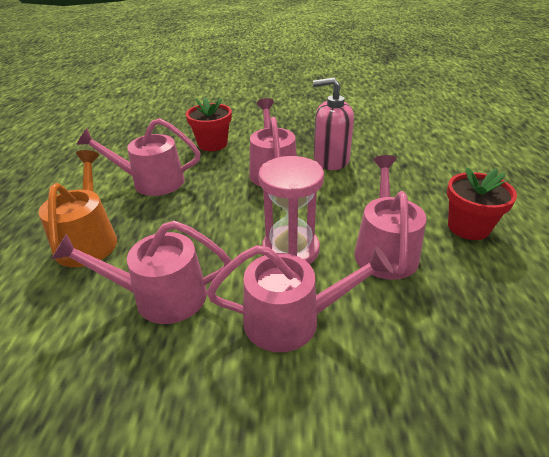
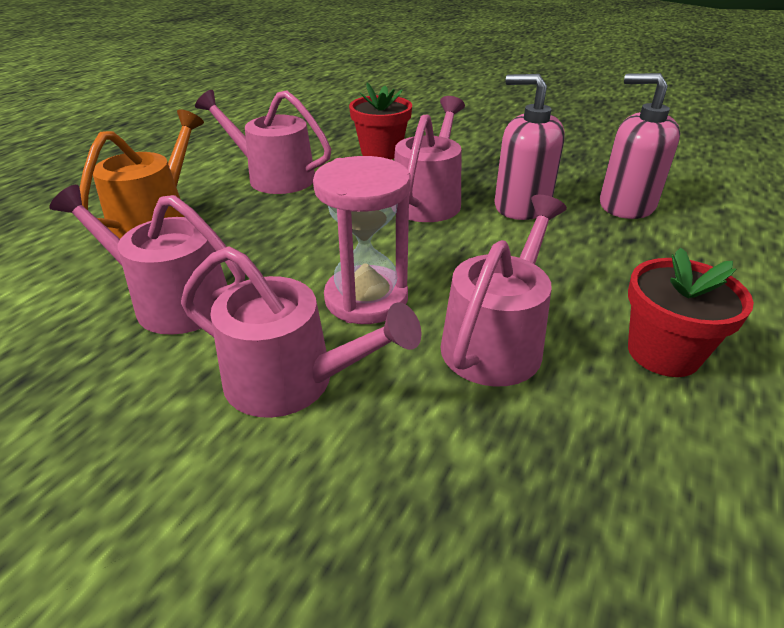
camera: 25 degrees right, 0 degrees up
none -> pink soap dispenser [600,73,680,219]

